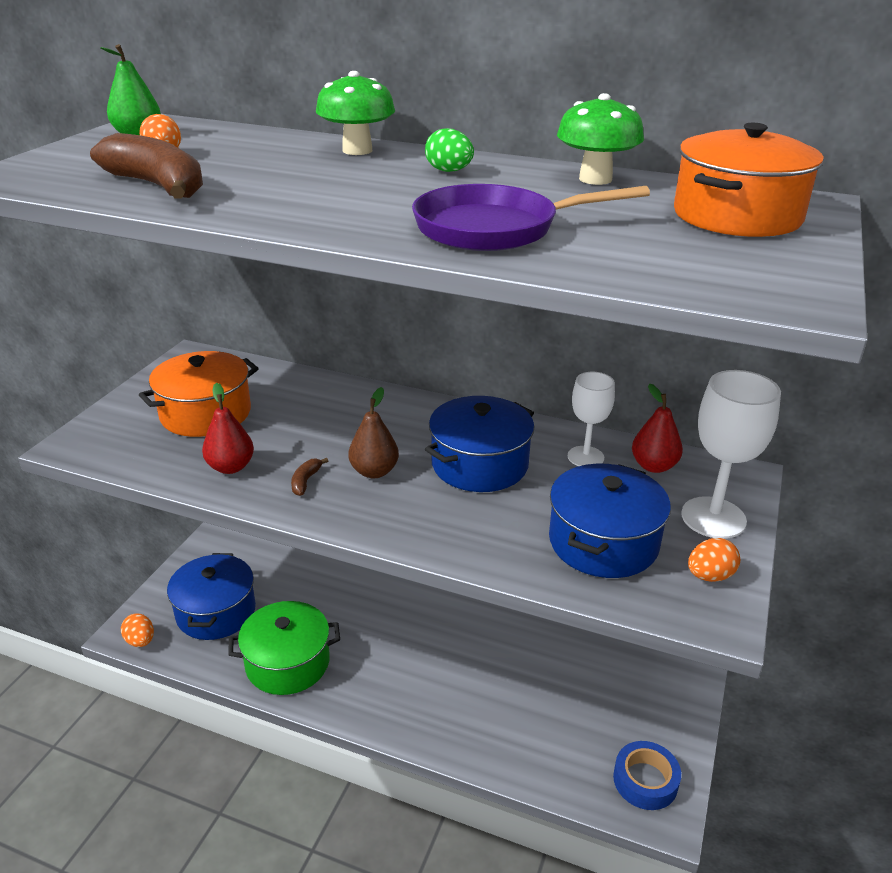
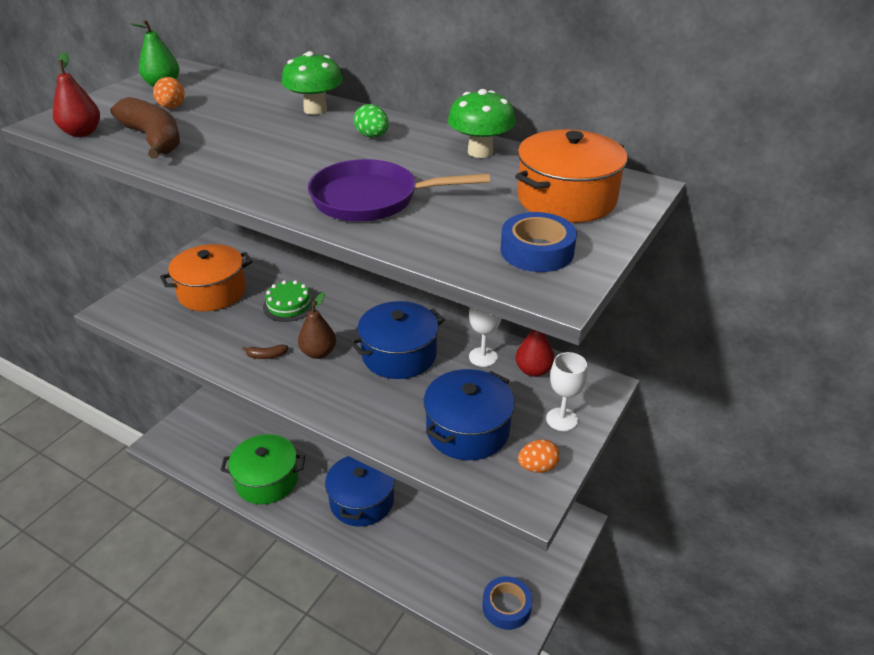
camera: 10 degrees right, 5 degrees up
orange egg [121,613,154,647] -> none
blue pot [167,553,256,640] -> blue pot moved to [325,456,395,527]
red pear [202,383,254,474] -> red pear moved to [53,52,100,137]
brown banana [291,458,328,496] -> brown banana turned 120 degrees counterclockwise [242,345,288,359]
white goblet [681,370,781,539] -> white goblet [546,352,587,431], size x0.64
none -> green cake [263,280,315,322]
none -> blue tape [501,212,577,272]

